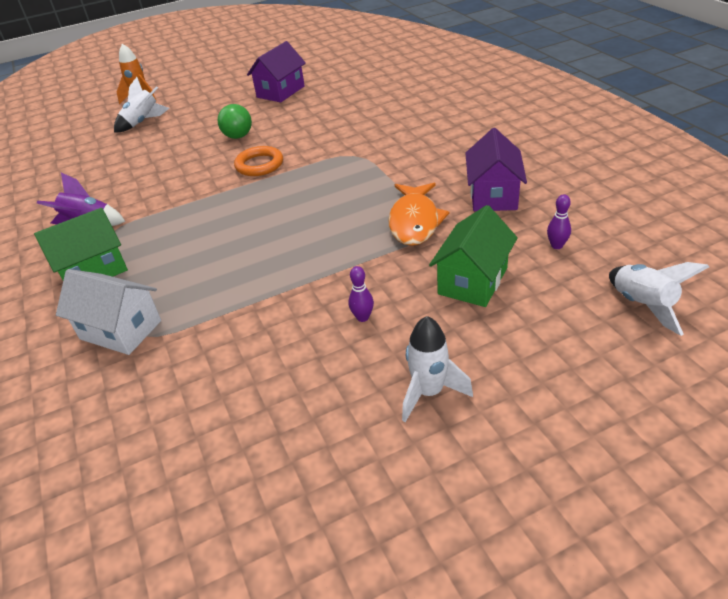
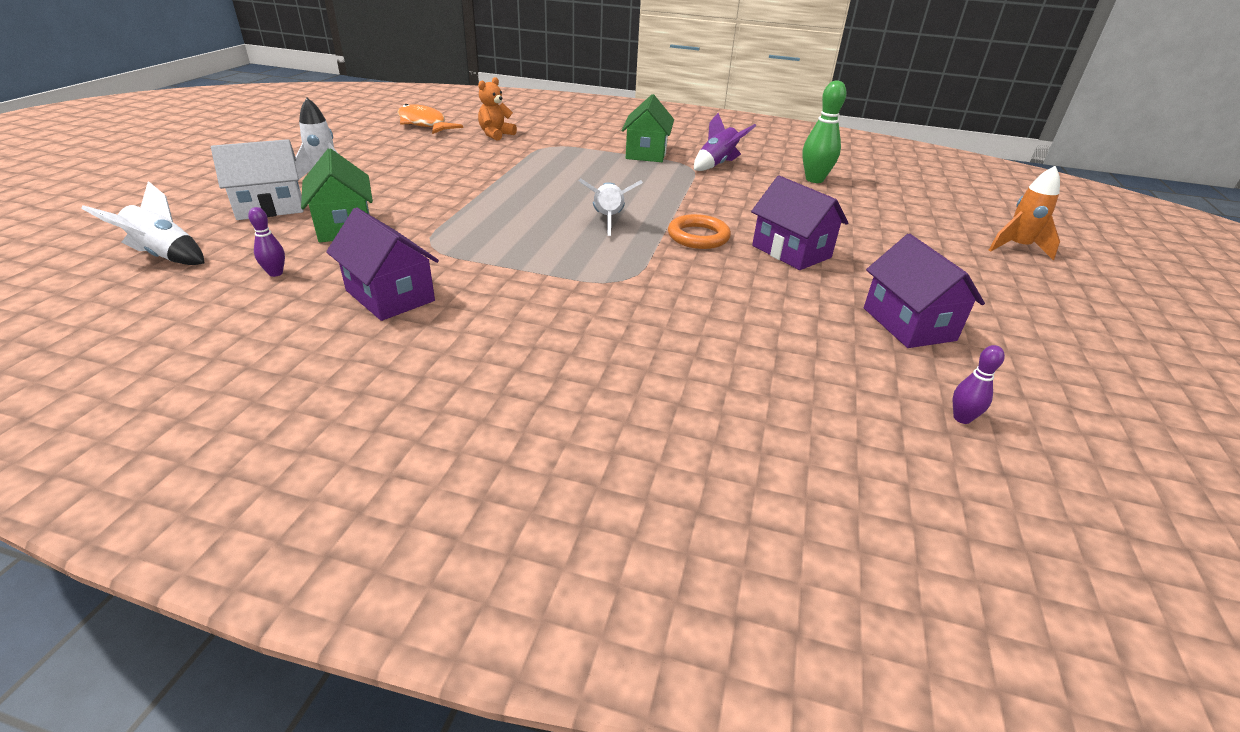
camera: 125 degrees right, 5 degrees down
white house [56,269,161,355] -> white house moved to [211,139,304,220]
white rocket [114,77,169,133] -> white rocket moved to [579,178,643,236]
green ball [217,104,252,139] -> purple house [751,176,848,270]
purple bowling pin [349,266,374,322] -> purple bowling pin moved to [953,345,1005,424]
orange fish [388,183,449,246] -> orange fish moved to [397,104,463,134]
none -> orange teddy bear [478,77,517,141]
none -> green bowling pin [802,80,847,183]

